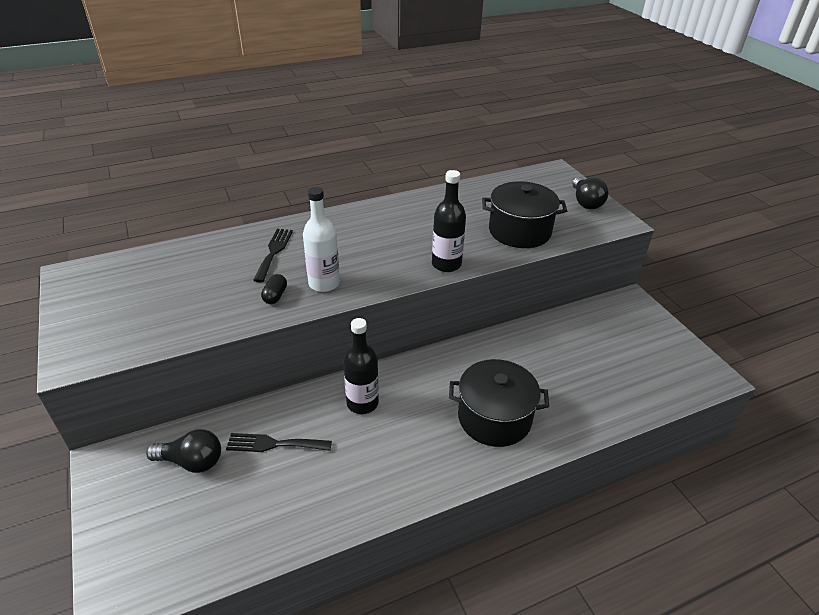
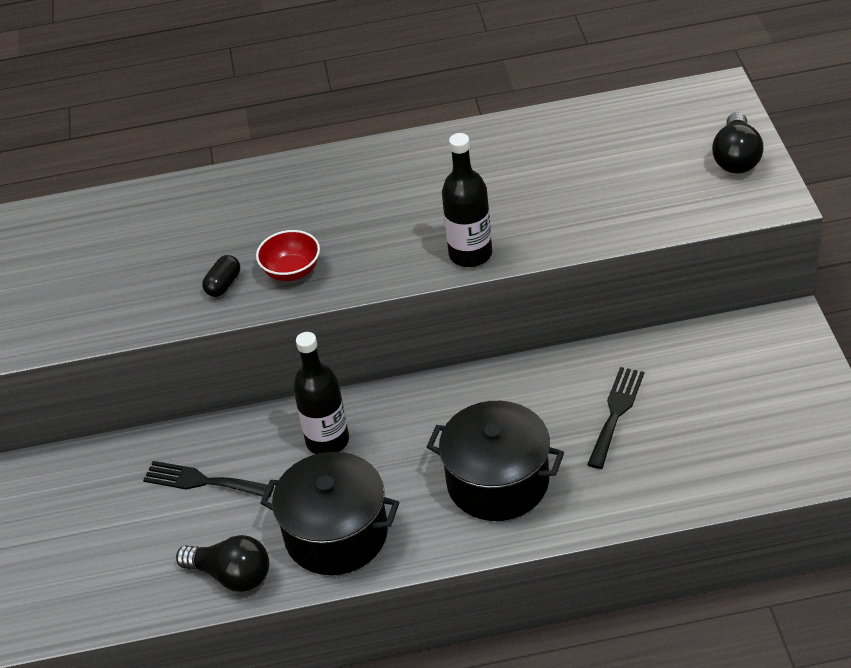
camera: 20 degrees right, 5 degrees up
black light bulb [146,429,221,473] -> black light bulb moved to [176,535,269,592]
black fork [253,229,293,282] -> black fork moved to [587,367,644,469]
white bottle [303,187,340,292] -> red bowl [256,230,320,281]
black pot [482,181,567,248] -> black pot moved to [260,452,399,575]

